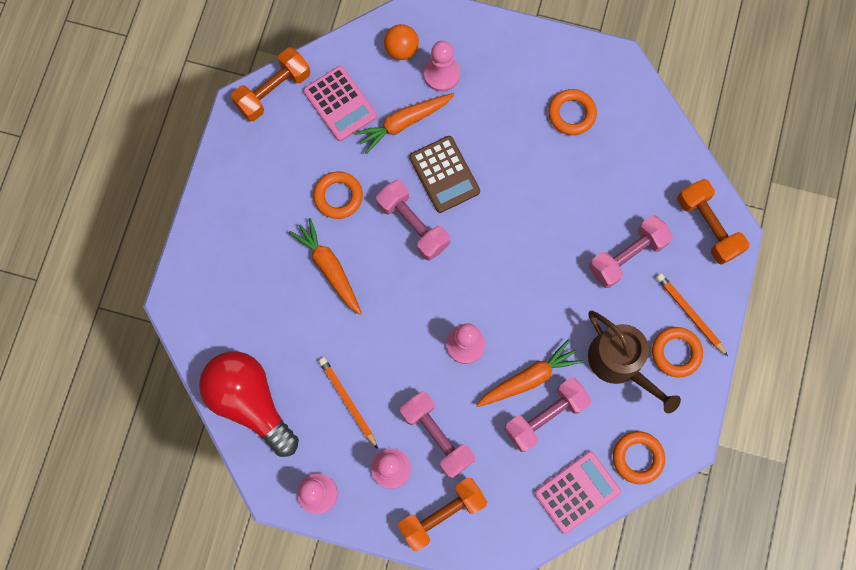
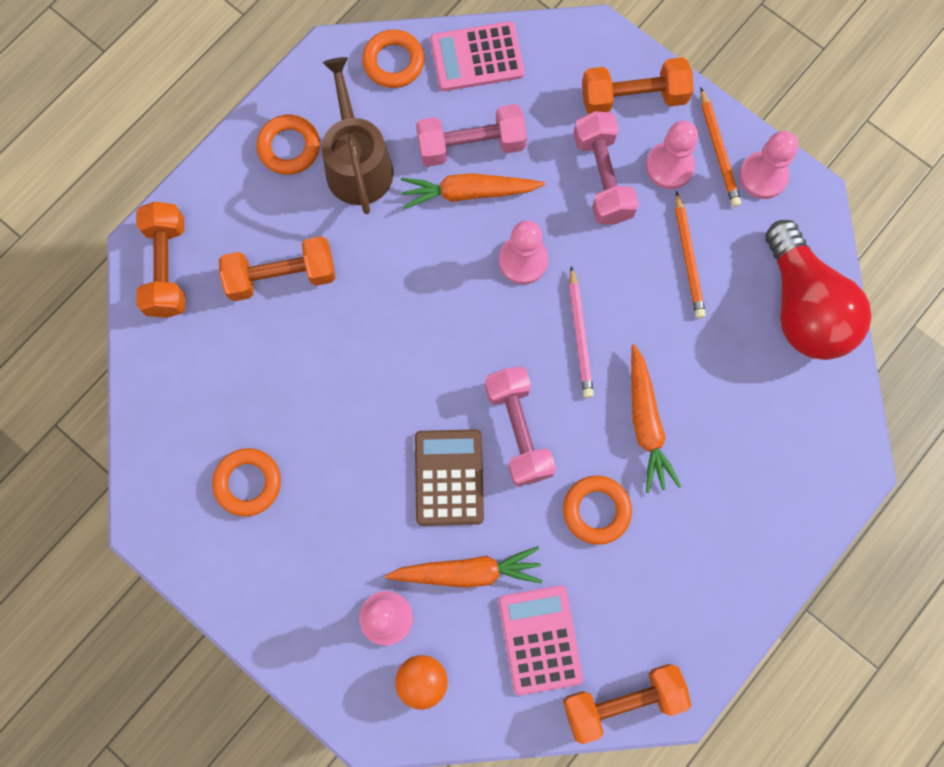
camera: 155 degrees left, 0 degrees up
pink dumbbell [589,215,673,288] -> orange dumbbell [219,236,335,301]
orange pencil [656,273,728,356] -> orange pencil moved to [700,88,741,207]
none -> pink pencil [569,266,594,398]

